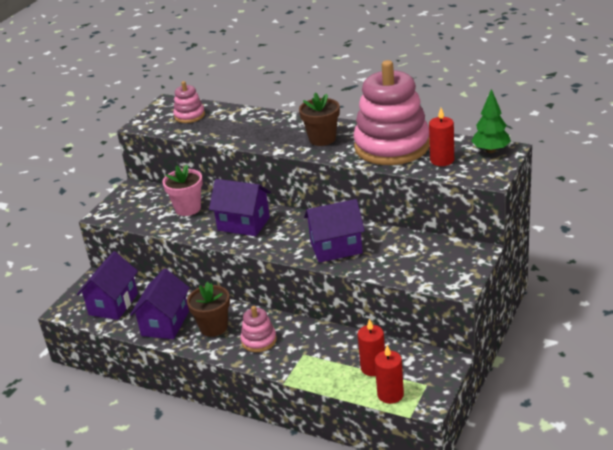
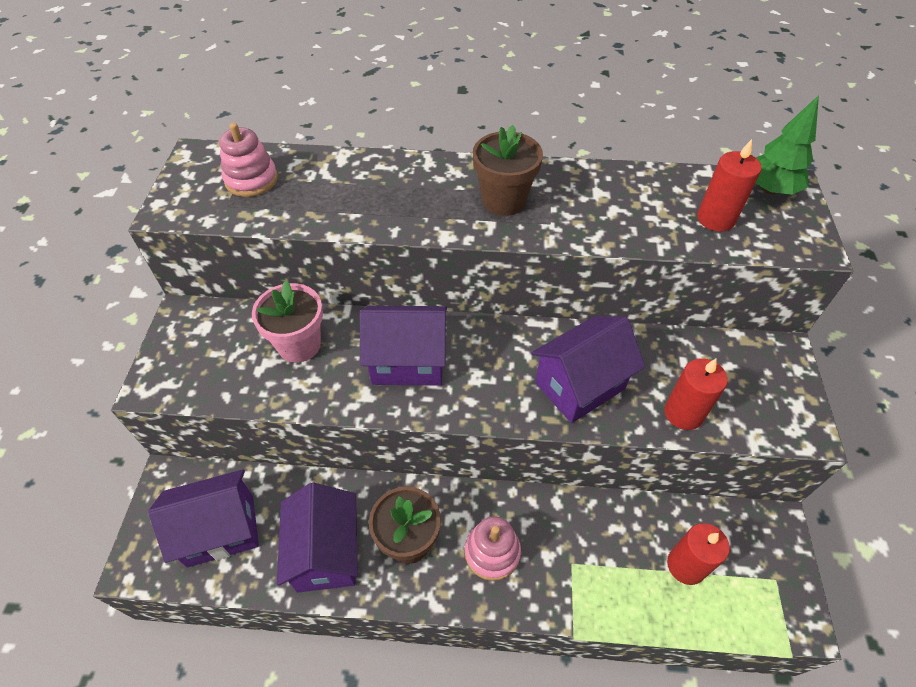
camera: 25 degrees left, 20 degrees up
purple house [77,251,138,320] -> purple house turned 75 degrees clockwise [149,469,259,567]
pink stacking toy [353,60,430,165] -> none
red candle [375,345,404,404] -> red candle moved to [665,358,728,430]

